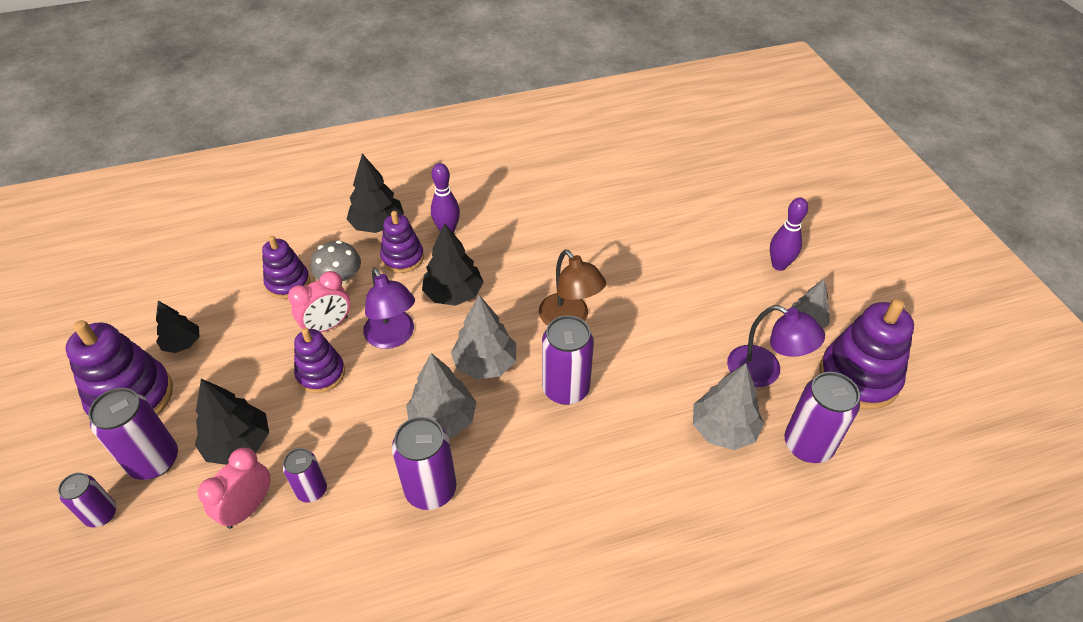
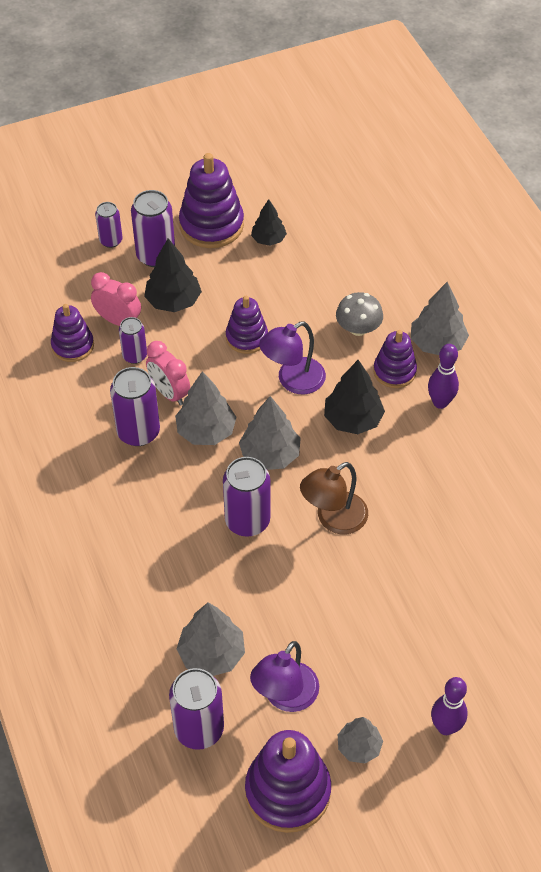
camera: 85 degrees right, 5 degrees up
purple stacking toy [262,236,310,299] -> purple stacking toy moved to [51,304,94,362]
pink clock [288,271,350,332] -> pink clock moved to [146,341,190,406]
black tree [346,154,404,233] -> grey tree [411,282,469,355]

